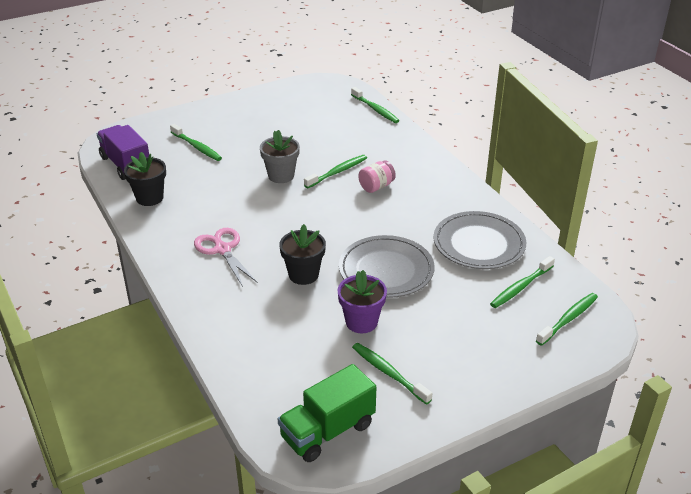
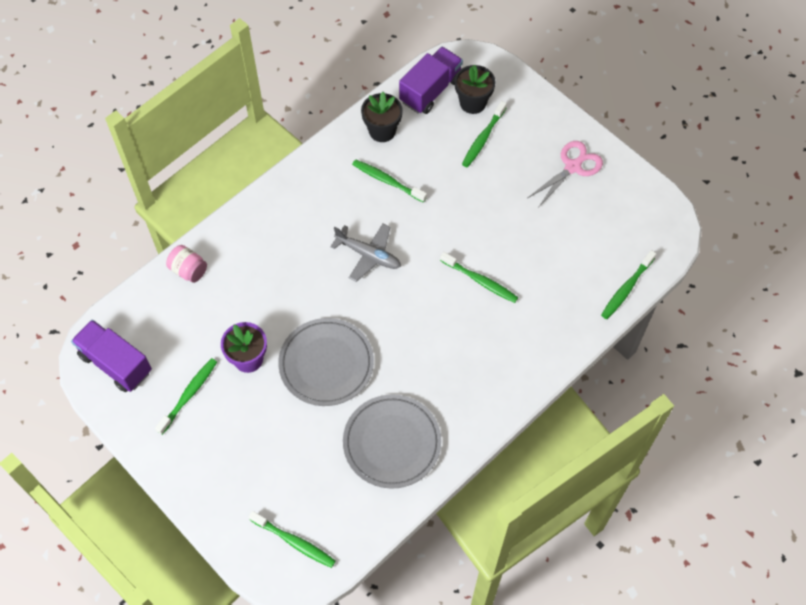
camera: 75 degrees right, 25 degrees up
pink scissors [194,228,258,287] -> pink scissors moved to [528,141,603,208]
grey flower pot [260,130,300,183] -> none
green truck [278,364,376,462] -> purple truck [71,320,152,392]
black flower pot [279,224,326,285] -> black flower pot moved to [455,65,495,114]
pink jar [358,161,396,193] -> pink jar moved to [166,245,207,283]
green toothbrush [490,256,555,308] -> green toothbrush moved to [352,159,427,203]
none -> grey plane [331,224,401,282]

